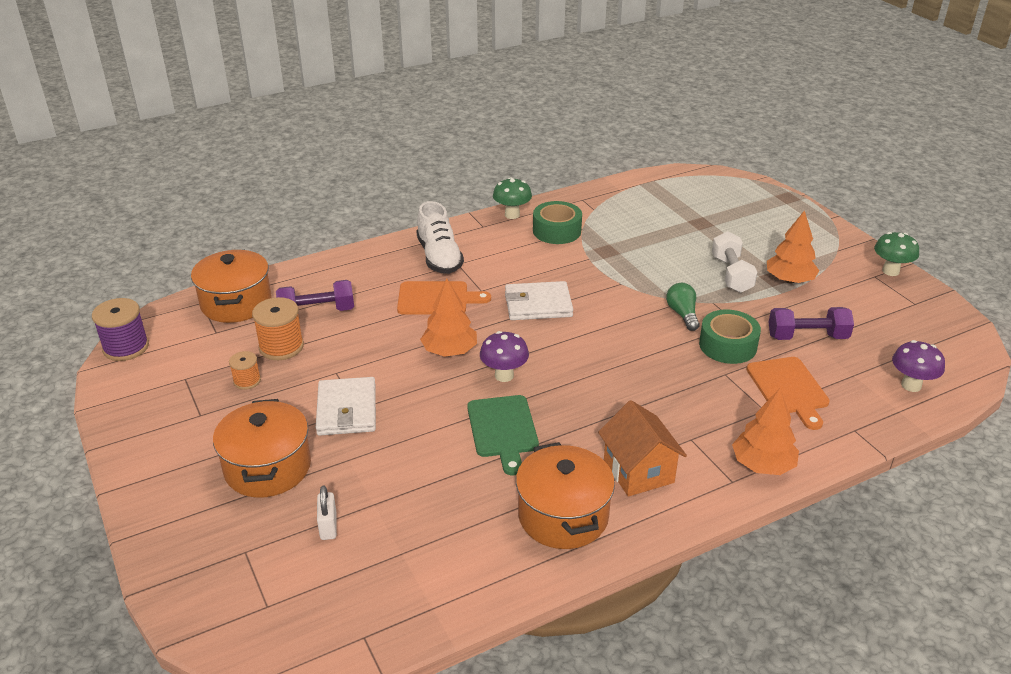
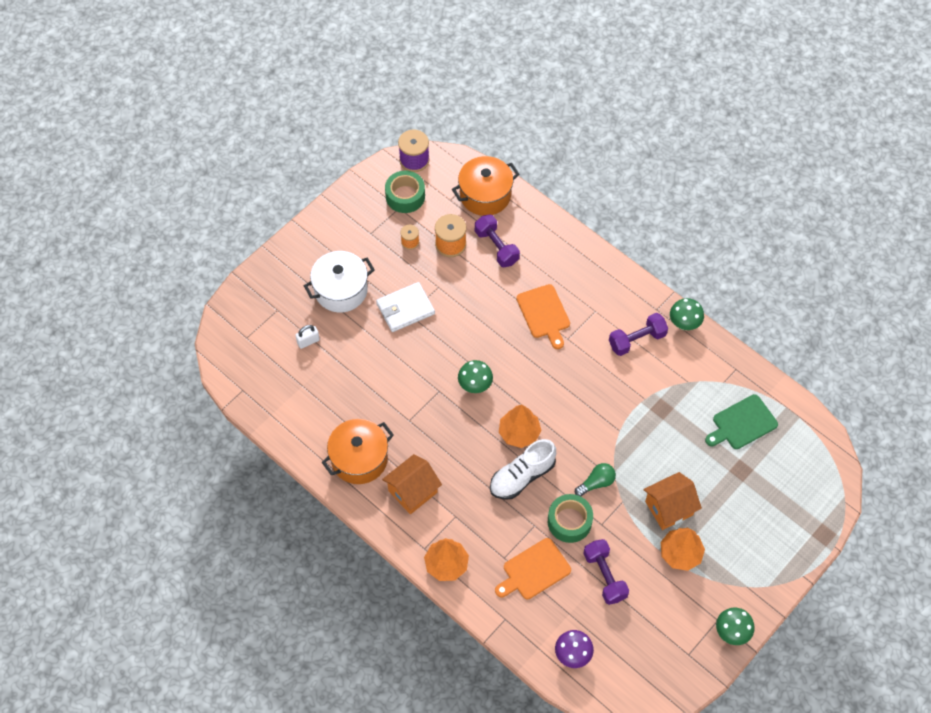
camera: 70 degrees right, 25 degrees up
orange pot [213,399,311,498] -> white pot [304,251,375,312]
white shoe [416,201,464,274] -> white shoe moved to [490,439,556,500]
orange tree [420,278,477,357] -> orange tree moved to [499,404,541,448]
green cutting board [467,395,539,475] -> green cutting board moved to [705,394,778,449]
purple mushroom [480,331,529,382] -> green mushroom [458,360,493,393]
white wallet [505,281,573,320] -> none
green tape [533,201,582,244] -> green tape moved to [385,171,425,213]
white dumbbell [712,231,757,293] -> orange house [643,472,702,530]
none -> purple dumbbell [609,313,668,356]

